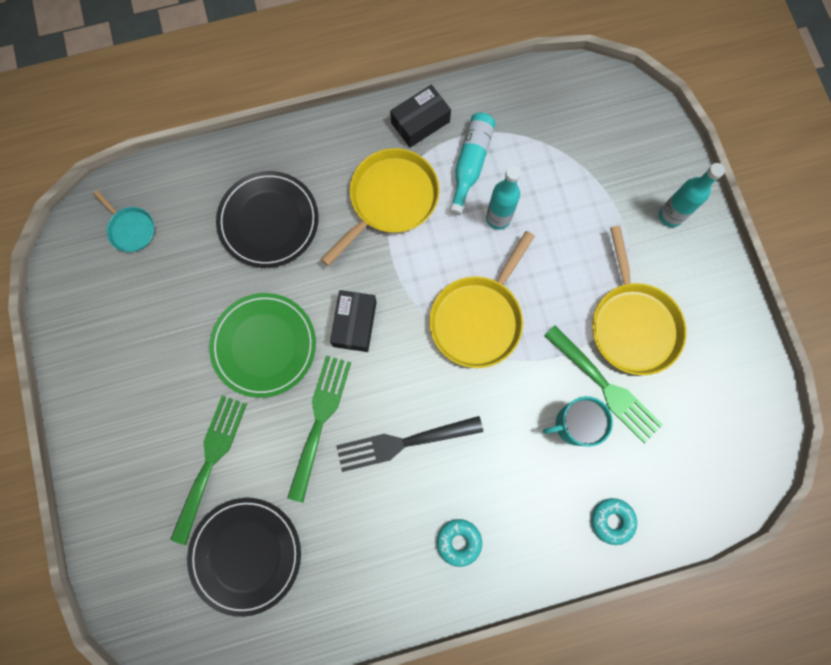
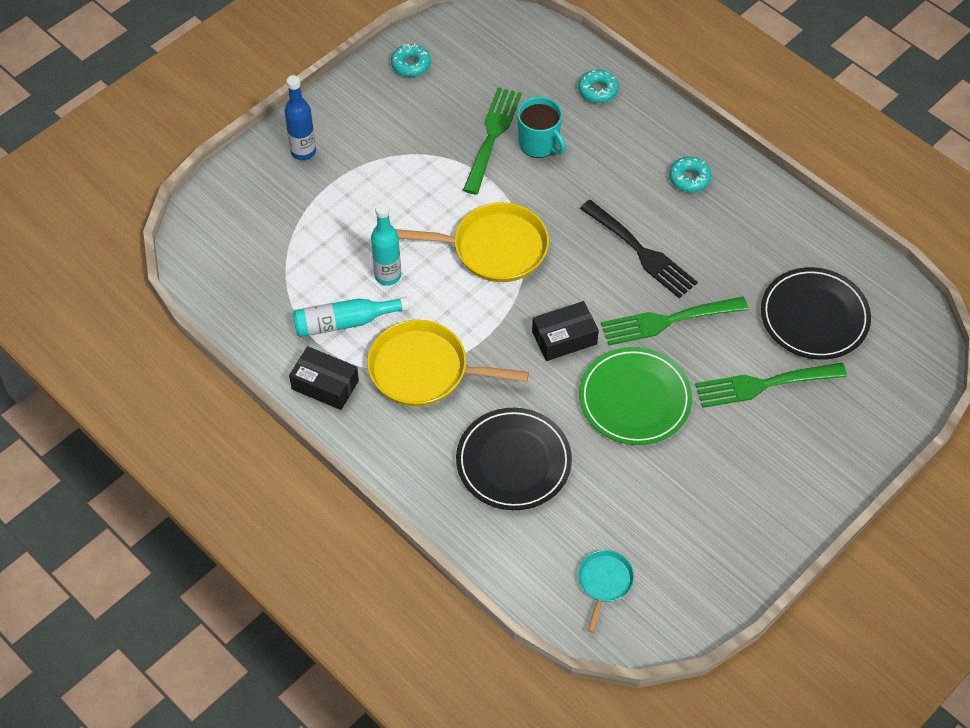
camera: 120 degrees left, 20 degrees down
yellow pan [592,226,687,375] -> none
turquoise bottle [659,163,725,227] -> blue bottle [285,75,316,160]
none -> turquoise donut [391,43,431,77]

